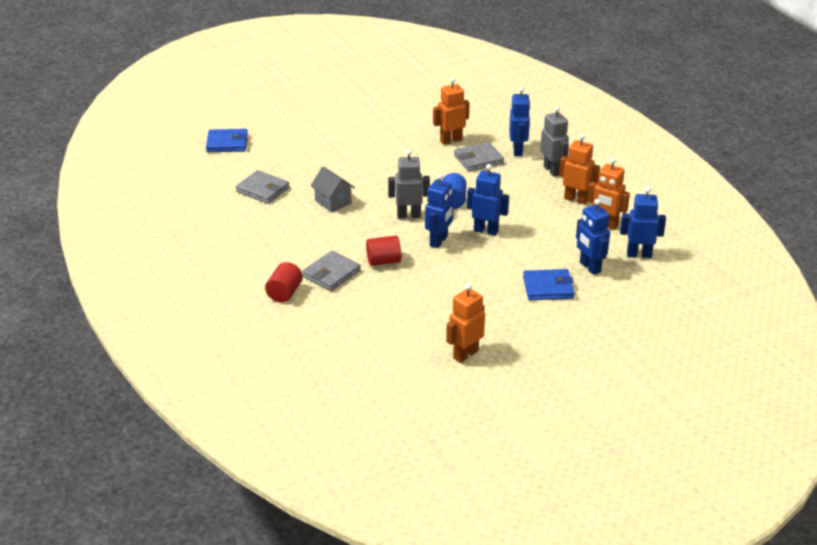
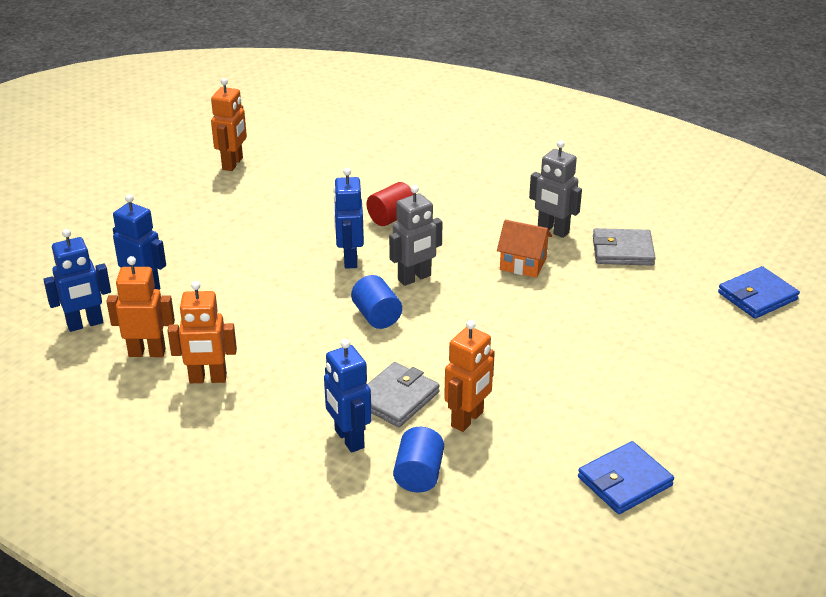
camera: 150 degrees right, 0 degrees up
red cylinder [265,262,303,303] -> none
grey wallet [302,251,361,291] -> none
grey house [310,167,355,212] -> orange house [497,220,552,278]
blue robot [467,164,509,236] -> none
blue wallet [523,269,575,300] -> blue wallet moved to [578,441,674,514]
grey robot [540,106,569,177] -> grey robot moved to [529,140,582,238]
none -> blue cylinder [393,427,444,493]

